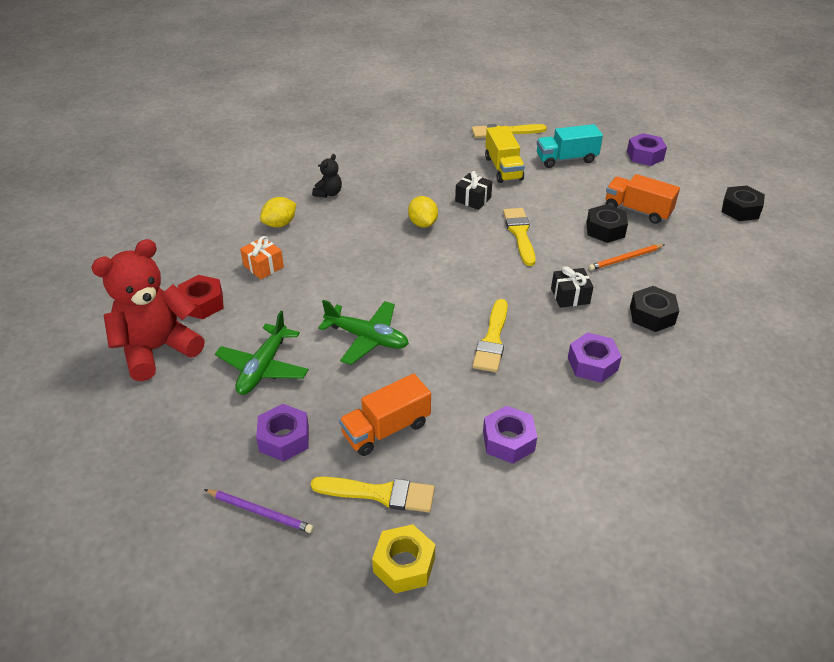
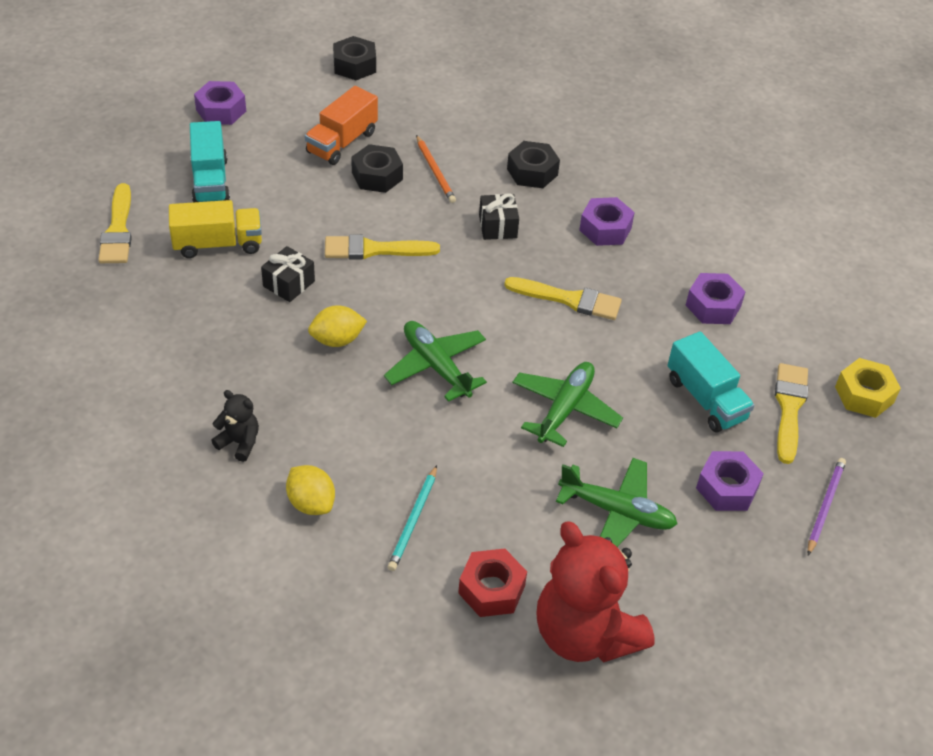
camera: 90 degrees left, 5 degrees up
orange gift [240,236,284,279] -> turquoise pencil [388,465,437,571]
orange truck [339,373,431,456] -> turquoise truck [668,331,755,433]
none -> green plane [384,321,487,402]

